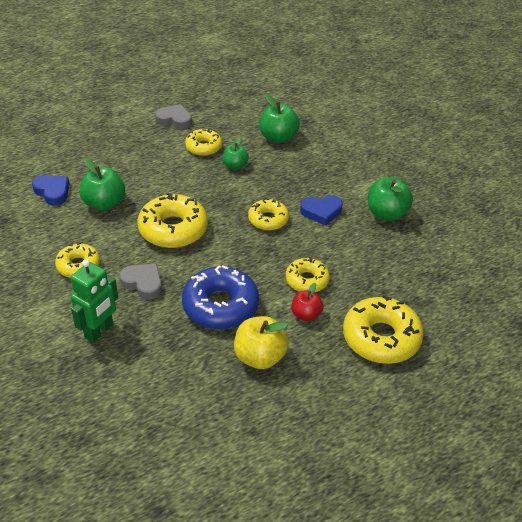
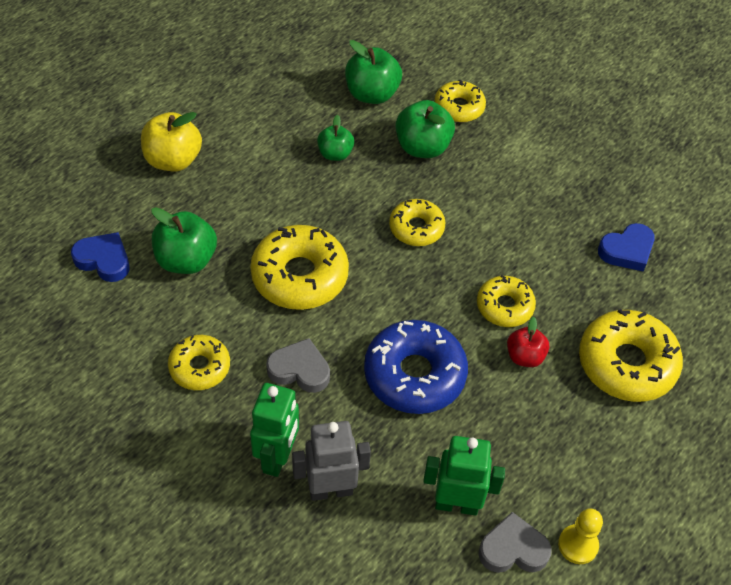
camera: 20 degrees left, 10 degrees up
grey heart [155,104,192,129] -> grey heart moved to [478,512,552,573]
yellow donut [185,129,222,156] -> yellow donut moved to [434,79,486,122]
yellow apple [234,316,289,369] -> yellow apple moved to [141,112,202,172]
blue heart [300,195,342,226] -> blue heart moved to [598,223,655,272]
green apple [368,177,413,221] -> green apple moved to [395,100,455,158]
none -> grey robot [292,421,371,501]
none -> green robot [423,436,505,516]
none -> yellow pawn [558,508,603,564]

